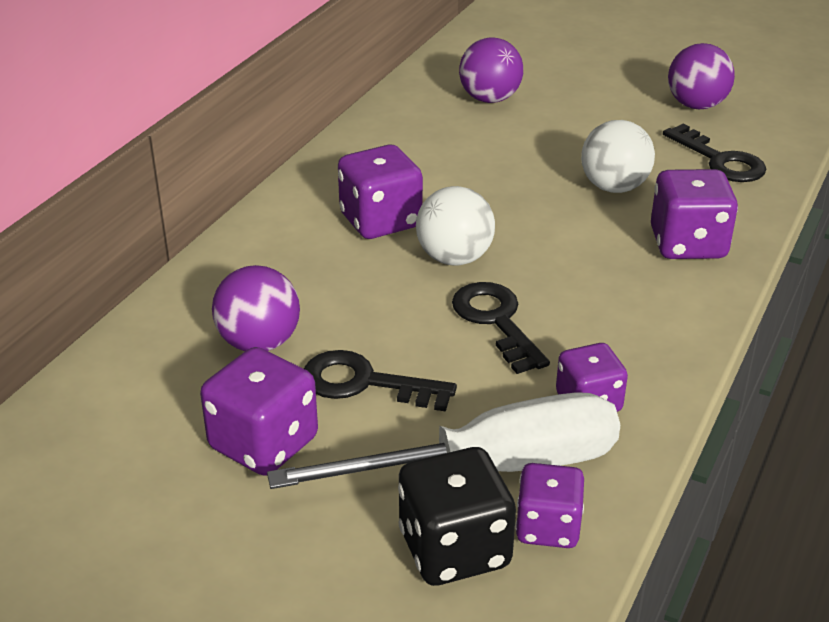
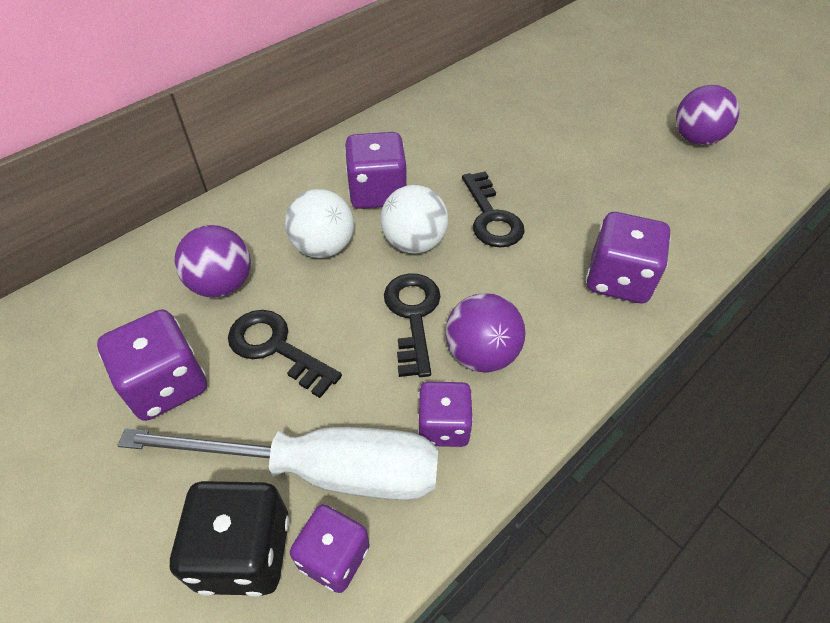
camera: 20 degrees right, 15 degrees up
purple ball [459,37,523,103] -> purple ball moved to [445,293,526,373]
white ball [581,120,655,193] -> white ball moved to [285,189,354,258]
black key [663,124,766,182] -> black key moved to [462,171,525,248]

